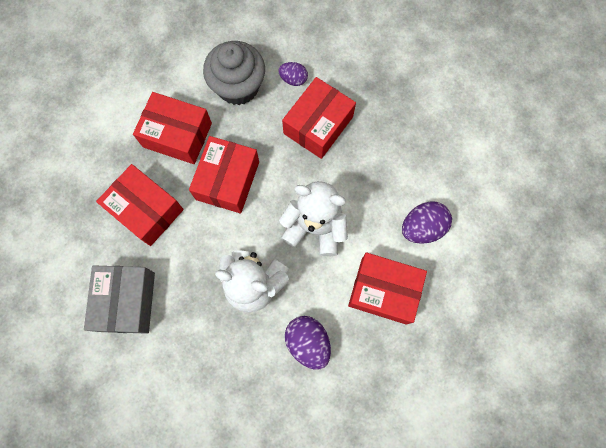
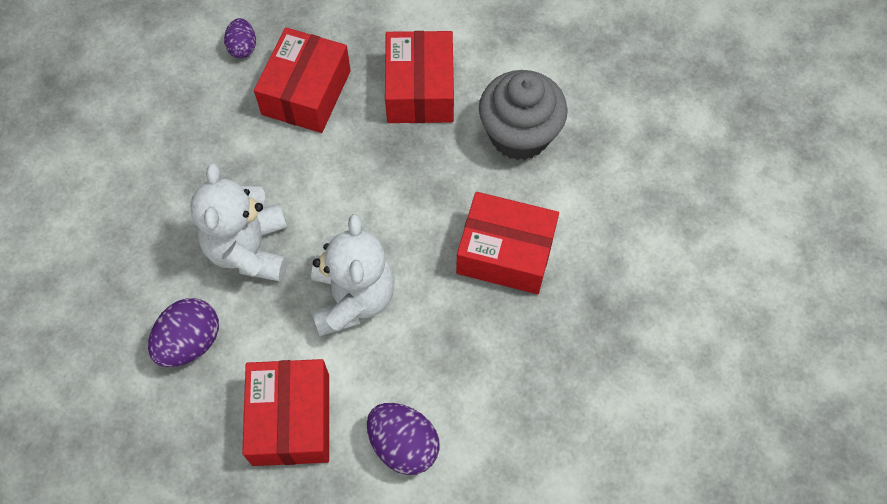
camera: 70 degrees right, 10 degrees down
grey box [84,265,155,334] -> none
red box [189,136,259,213] -> none
purple egg [278,62,308,86] -> purple egg moved to [224,18,256,58]

